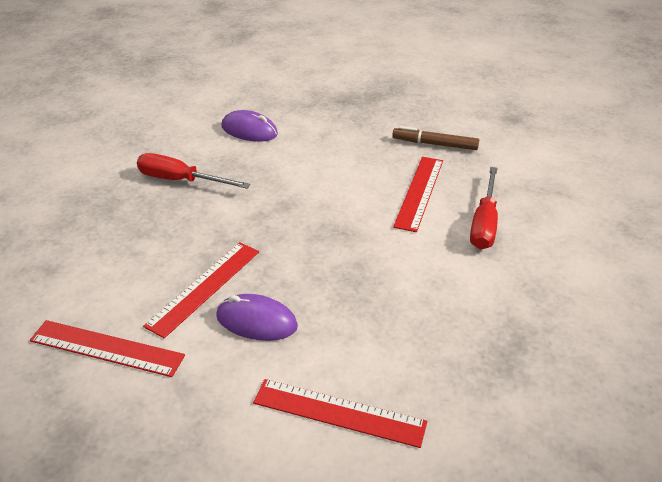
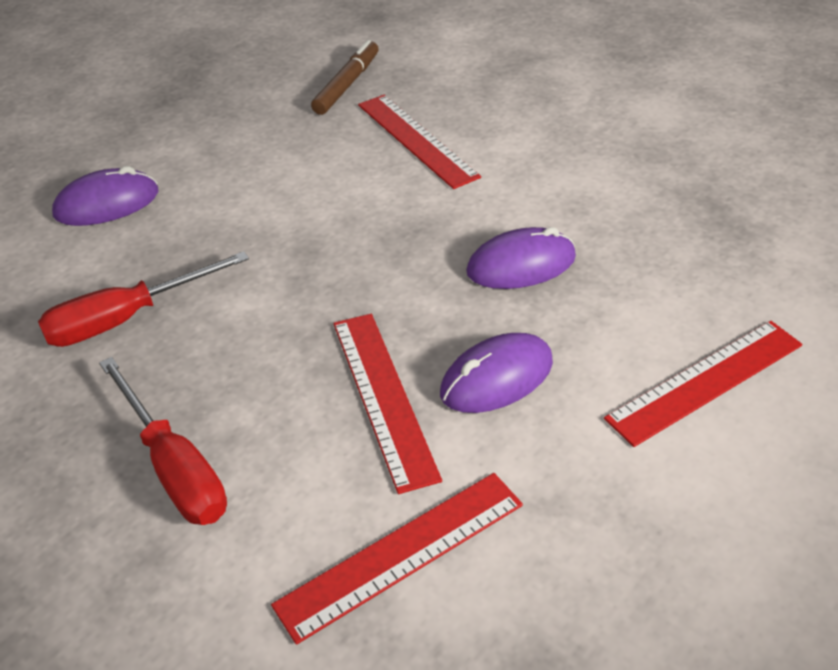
camera: 50 degrees left, 5 degrees up
brown marker [392,126,479,150] -> brown marker turned 150 degrees clockwise [311,40,379,115]
red screwdriver [470,167,498,250] -> red screwdriver moved to [99,357,227,525]
none -> purple mouse [466,227,576,289]

